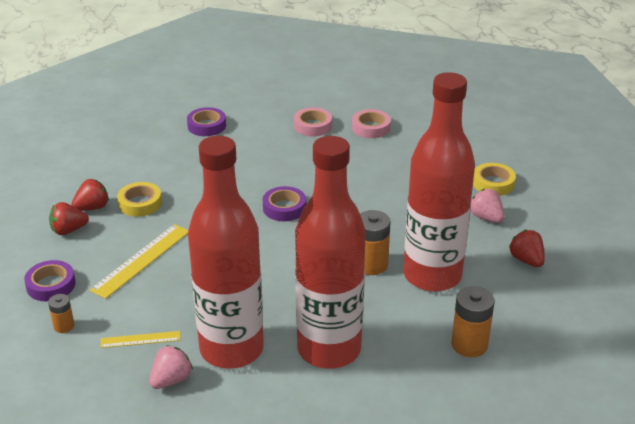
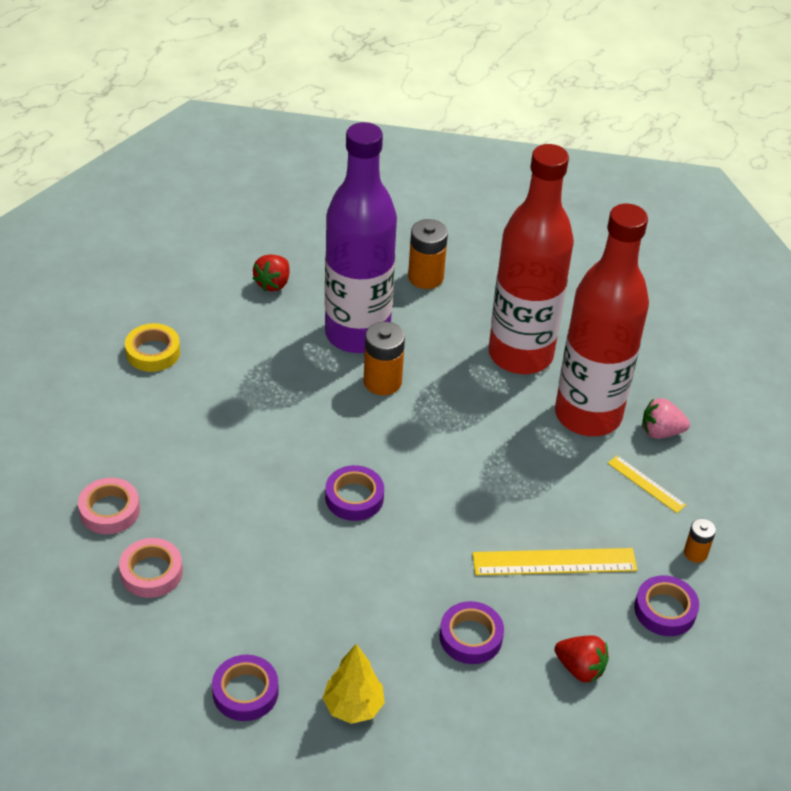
camera: 130 degrees left, 10 degrees up
red strawberry [71,179,109,211] -> none
yellow tape [117,182,162,217] -> purple tape [439,601,504,664]
red bottle [403,72,475,292] -> purple bottle [325,122,397,353]
pink strawberry [471,189,504,223] -> none
none -> yellow tree [323,644,385,724]

